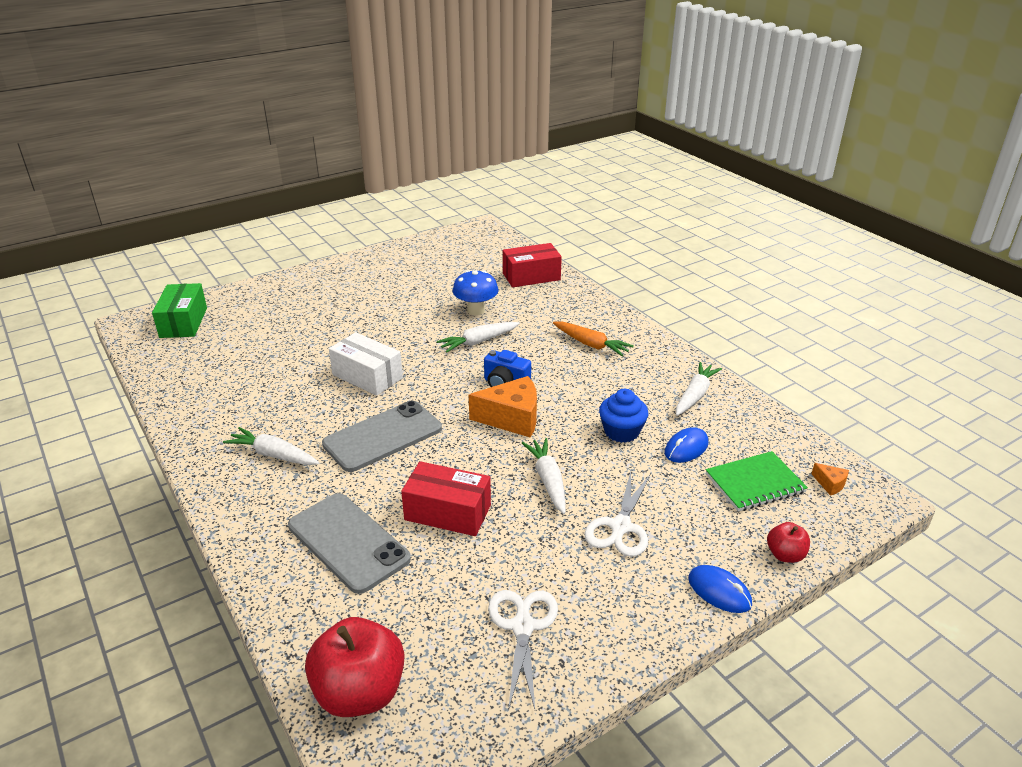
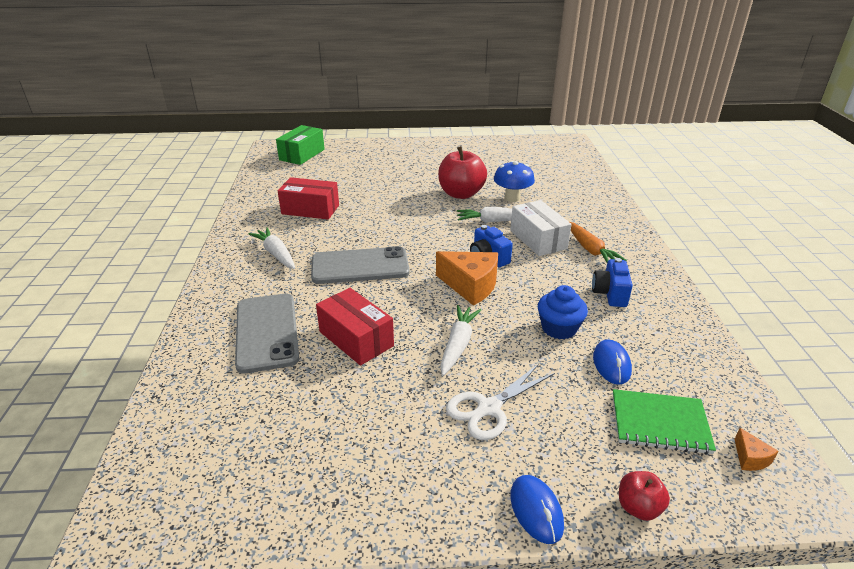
camera: 30 degrees right, 0 degrees up
red apple [305,617,404,717] -> red apple moved to [438,146,487,199]
white box [329,332,403,396] -> white box moved to [510,200,572,256]
white scissors [488,590,558,710] -> none
red box [503,243,562,287] -> red box moved to [278,177,339,220]
blue mouse [665,427,709,463] -> blue mouse turned 75 degrees counterclockwise [593,339,632,385]
white carrot [676,362,722,416] -> none
none -> blue camera [592,258,633,307]

